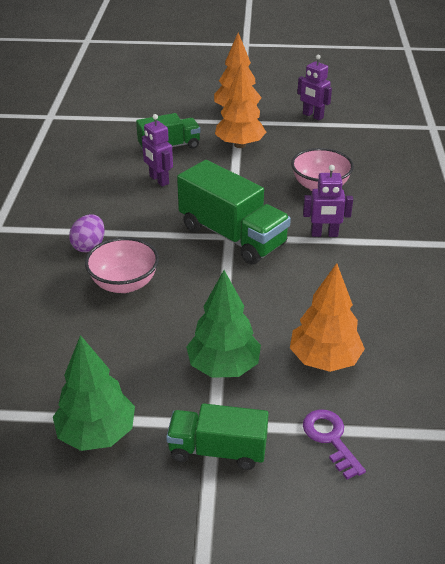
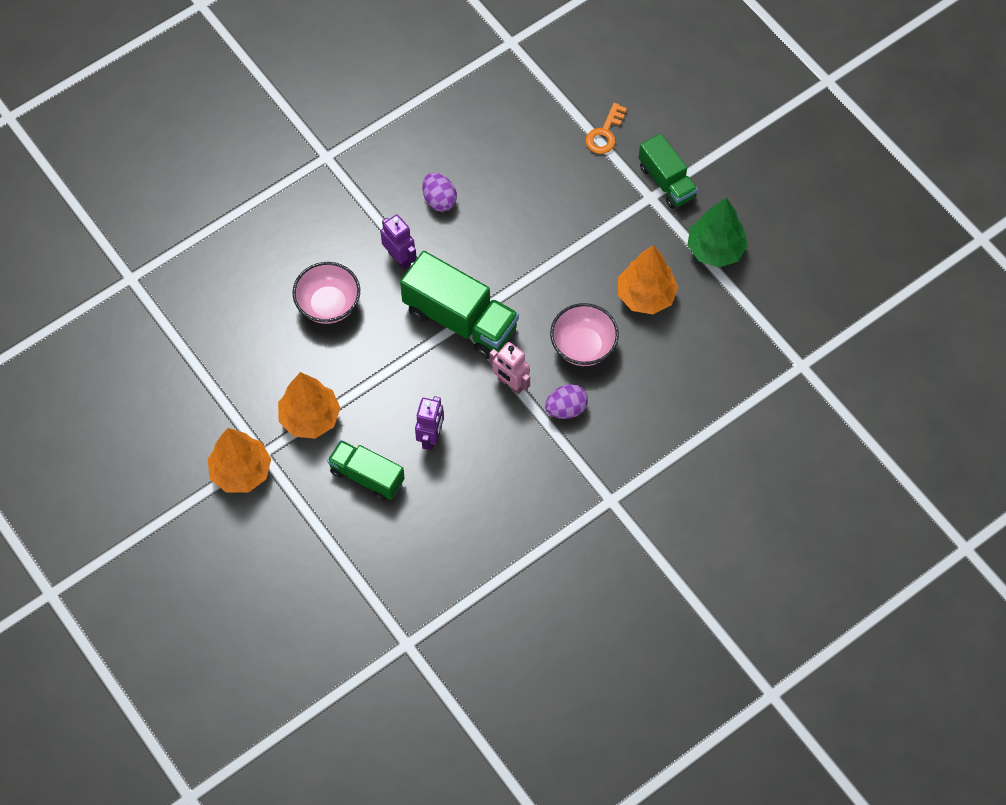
camera: 130 degrees left, 25 degrees up
green truck [177,160,291,265] -> green truck turned 120 degrees clockwise [400,251,519,359]
green tree [186,270,261,378] -> none
orange tree [290,263,365,372] -> orange tree moved to [618,245,678,314]
purple robot [297,55,332,120] -> none
purple key [303,410,366,480] -> orange key [586,103,627,154]
none -> purple egg [422,173,457,212]
none -> pink robot [489,342,530,394]

